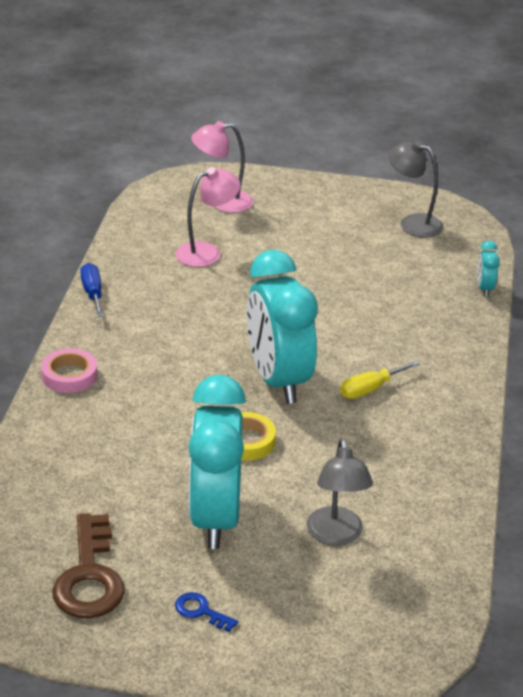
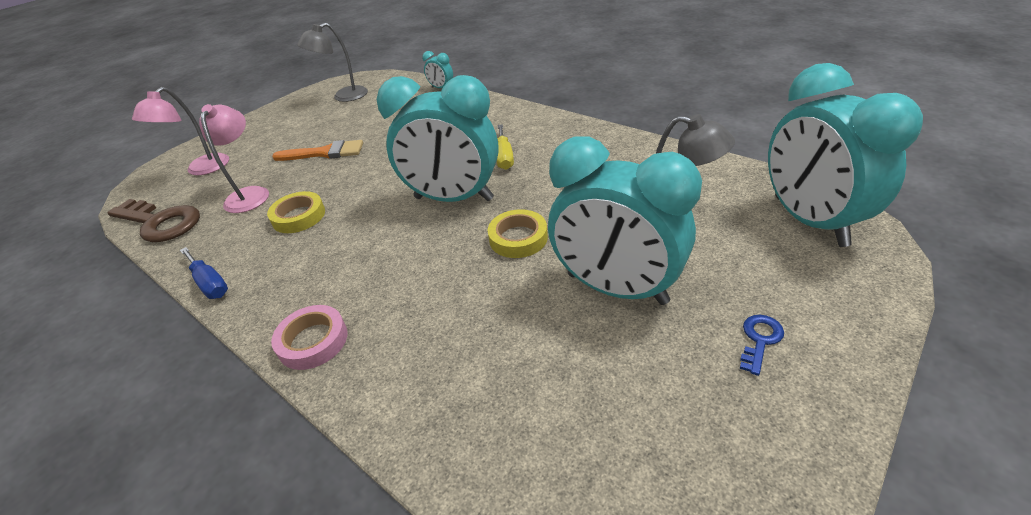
camera: 55 degrees left, 5 degrees up
brown key [52,513,125,618] -> brown key moved to [107,199,200,242]
blue screwdriver [80,263,104,317] -> blue screwdriver turned 150 degrees counterclockwise [180,247,228,299]
blue key [175,592,238,632] -> blue key turned 150 degrees clockwise [740,315,784,376]
none -> yellow tape [267,191,325,233]
none -> orange brush [272,140,363,161]
none -> turquoise clock [768,63,923,247]

